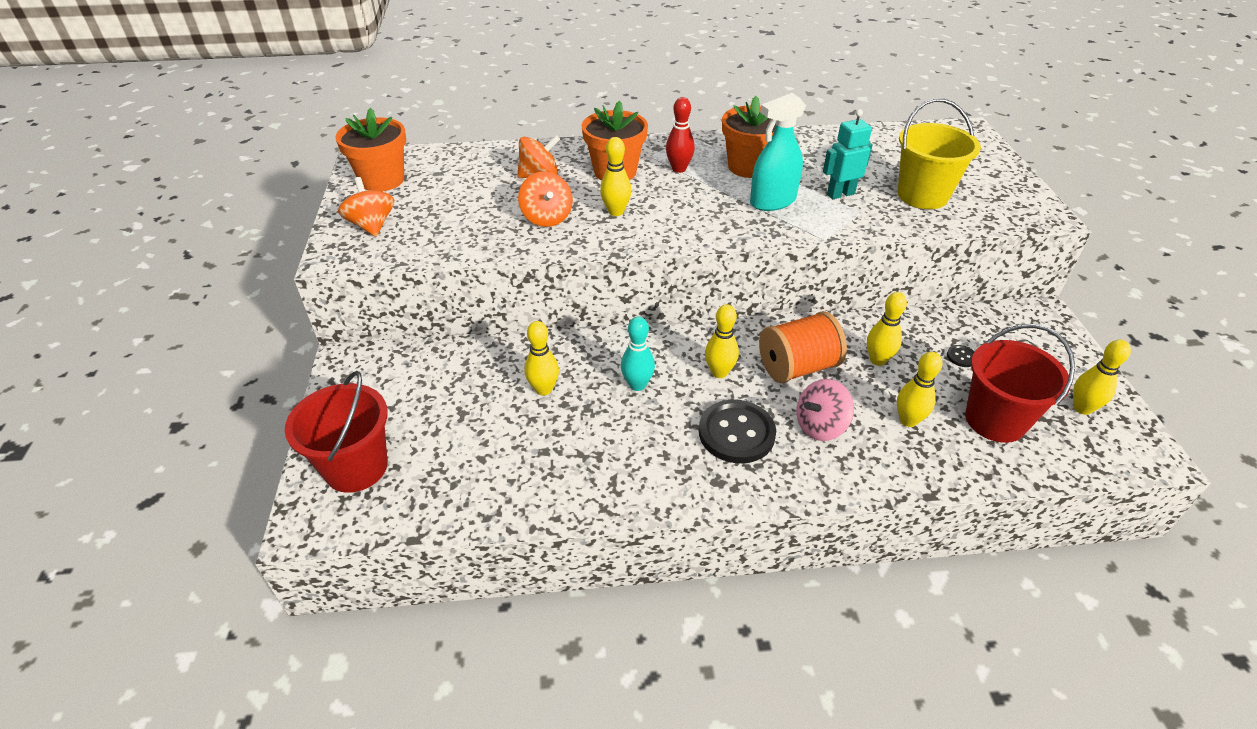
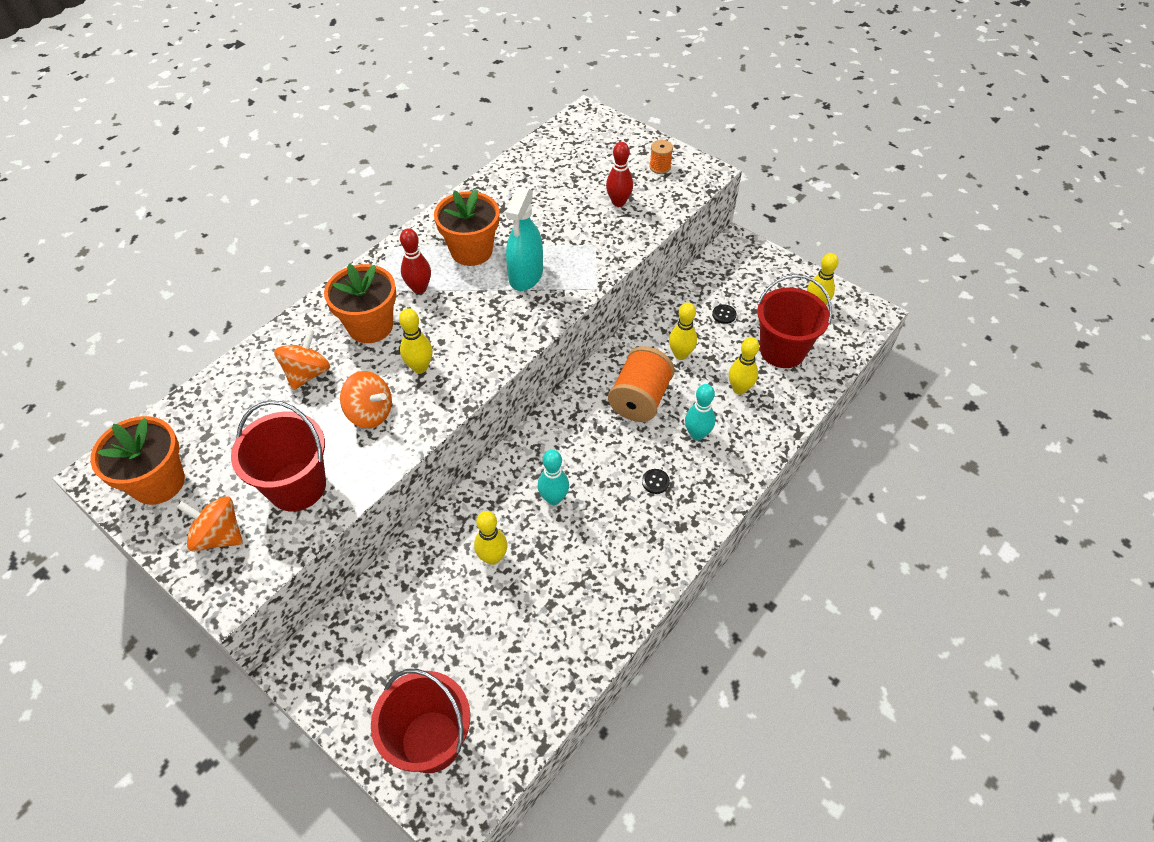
camera: 45 degrees left, 10 degrees up
black button [699,400,776,463] -> black button [642,469,670,494], size x0.42
yellow bowling pin [705,304,739,378] -> none
pink spinning top [796,379,854,441] -> turquoise bowling pin [685,384,715,441]
turquoise robot [823,109,873,199] -> none
yellow bucket [898,98,981,209] -> red bowling pin [606,142,633,207]
none -> red bucket [231,400,326,511]
none -> orange spool [649,140,673,174]

